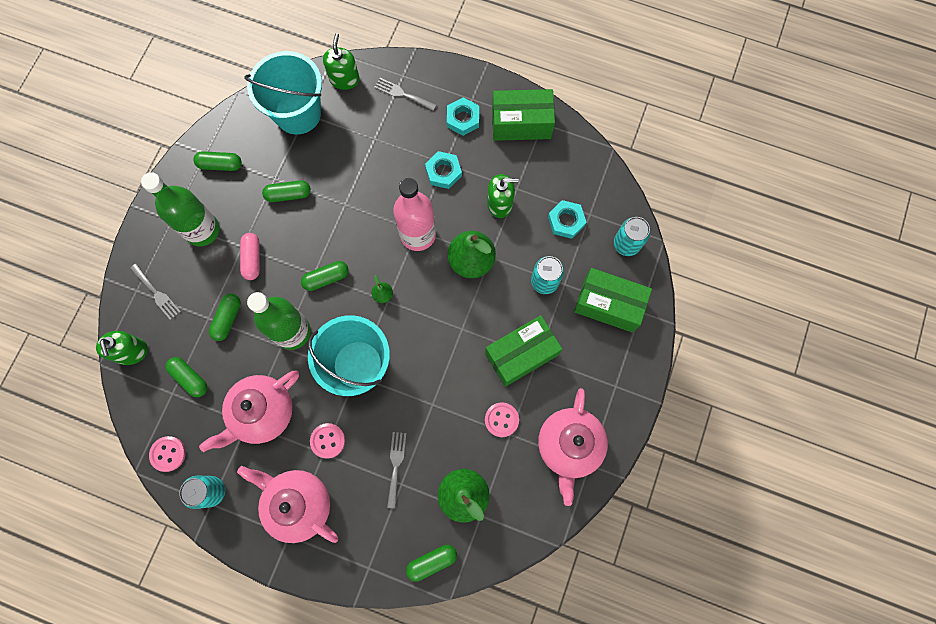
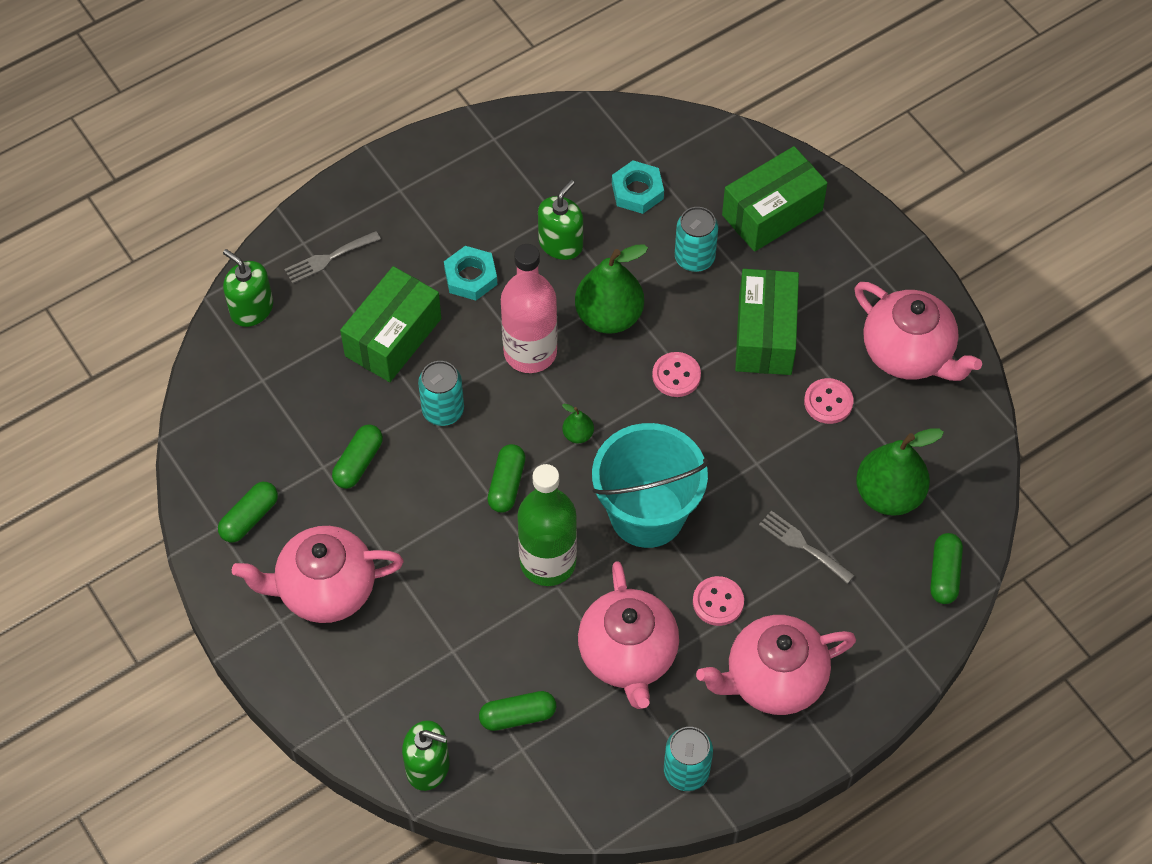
camera: 55 degrees left, 15 degrees down
grey fork [130,264,181,320] -> none
green bottle [141,172,220,246] -> pink teapot [232,526,404,623]
pink button [149,436,186,472] -> pink button moved to [652,352,701,397]
green capsule [209,294,241,341] -> none
pink capsule [240,233,260,280] -> none
turquoise bucket [244,51,322,134] -> none
turquoise nut [447,97,479,136] -> none
green box [492,89,555,141] -> green box moved to [340,266,441,382]
turquoise can [614,217,650,256] -> turquoise can moved to [418,361,464,426]

